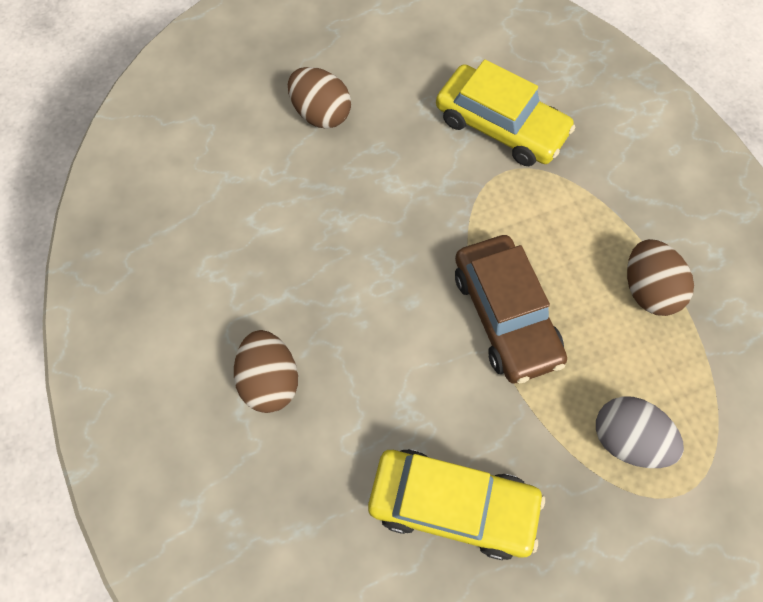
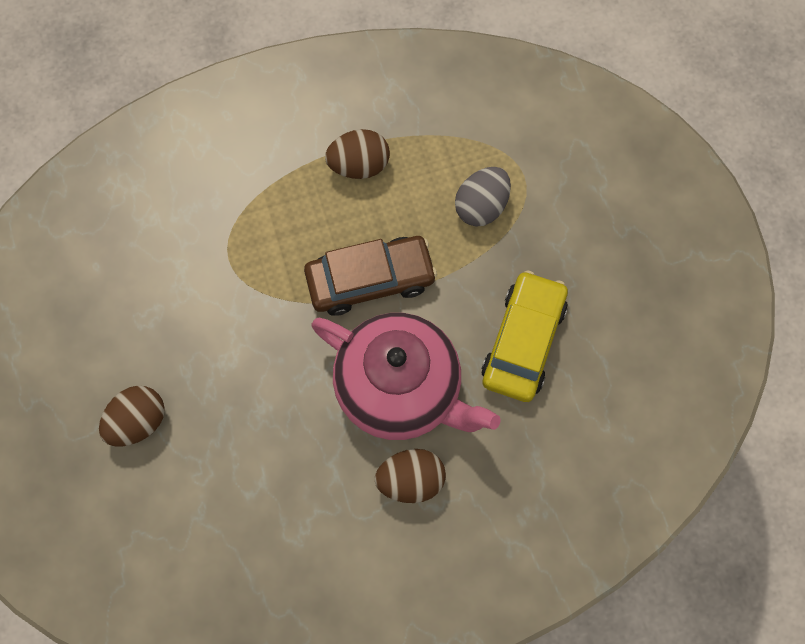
camera: 85 degrees left, 5 degrees up
yellow car [436,59,575,166] -> none
none -> pink teapot [312,313,501,440]

